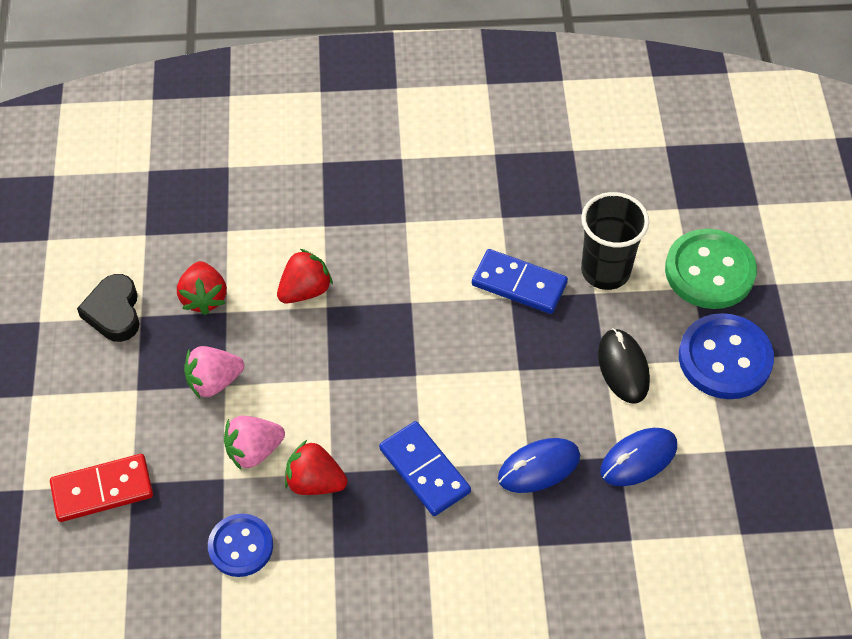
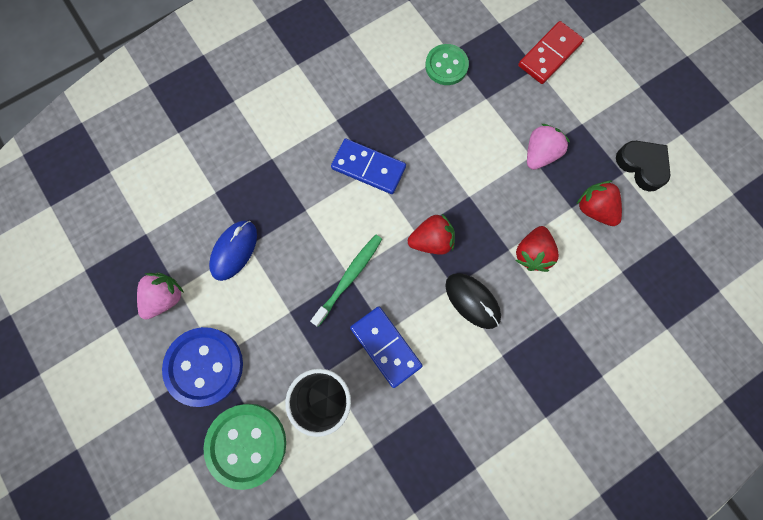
camera: 150 degrees right, 20 degrees up
blue button [208,514,273,577] -> green button [425,44,469,85]
pink strawberry [224,416,285,470] -> pink strawberry moved to [137,273,184,319]
red strawberry [285,440,347,495] -> red strawberry moved to [408,214,455,255]
blue domino [472,249,568,314] -> blue domino turned 60 degrees clockwise [350,306,423,388]
blue mouse [498,438,580,493] -> none
black mouse [598,328,650,403] -> black mouse moved to [445,273,501,329]
none -> green toothbrush [310,235,382,327]

